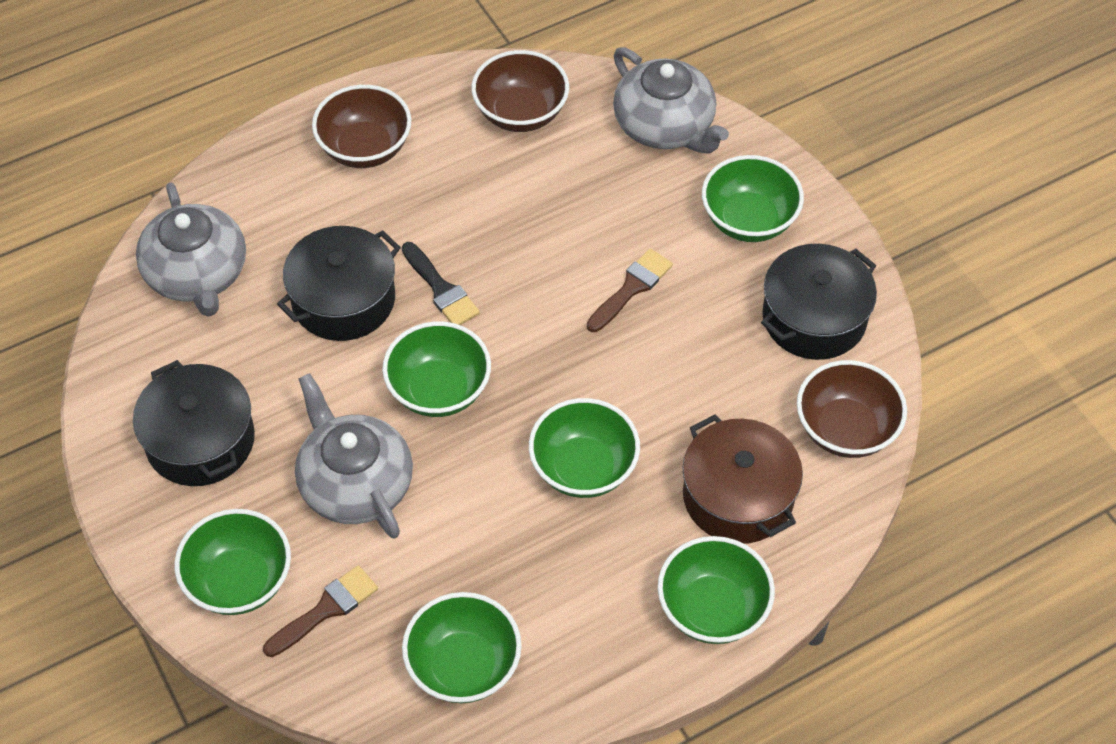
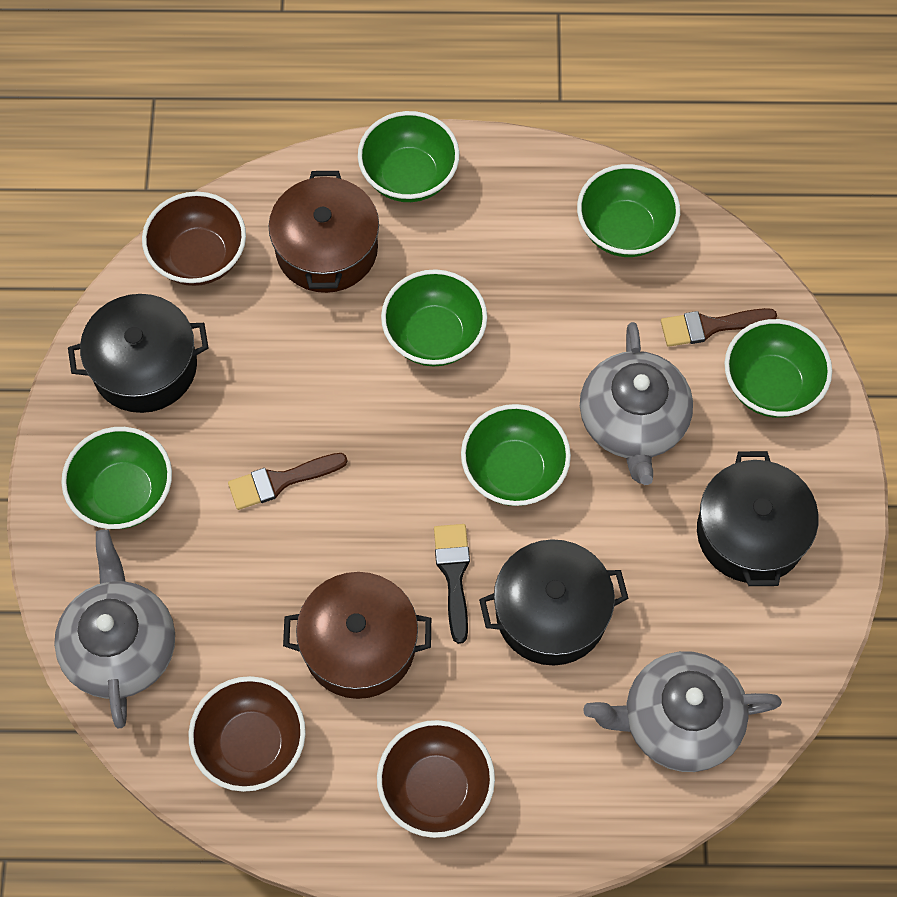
camera: 150 degrees left, 10 degrees up
grey teapot [136,183,246,317] -> grey teapot turned 105 degrees counterclockwise [583,651,782,772]
none -> brown pot [283,572,431,699]

